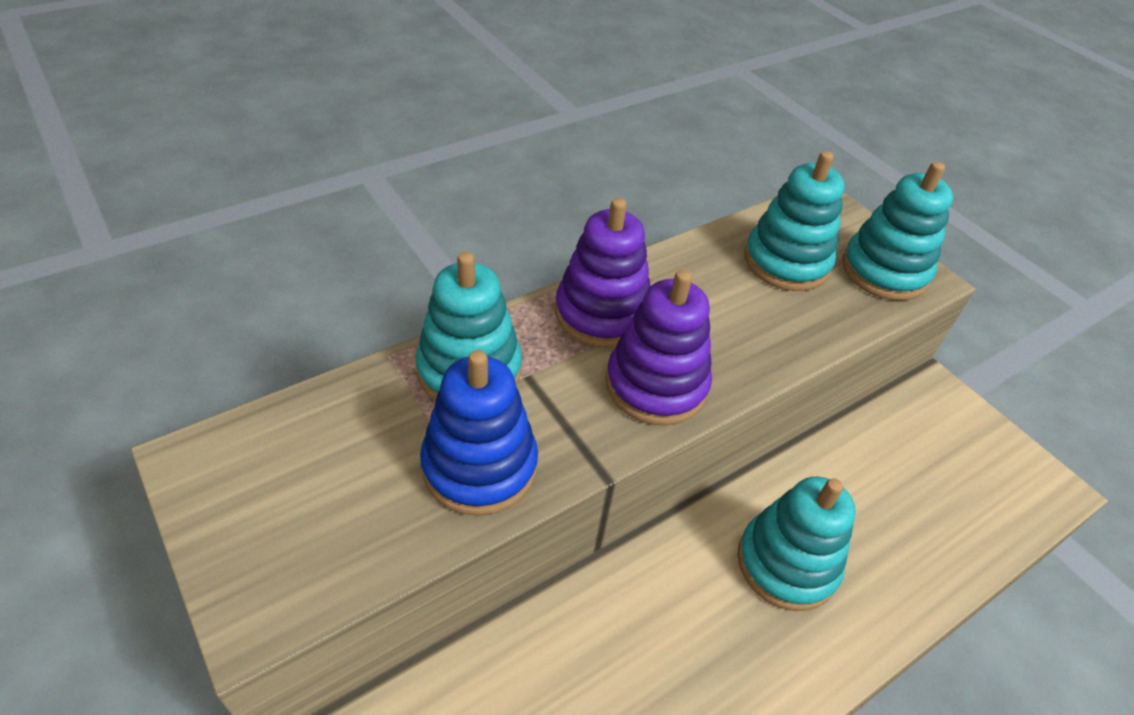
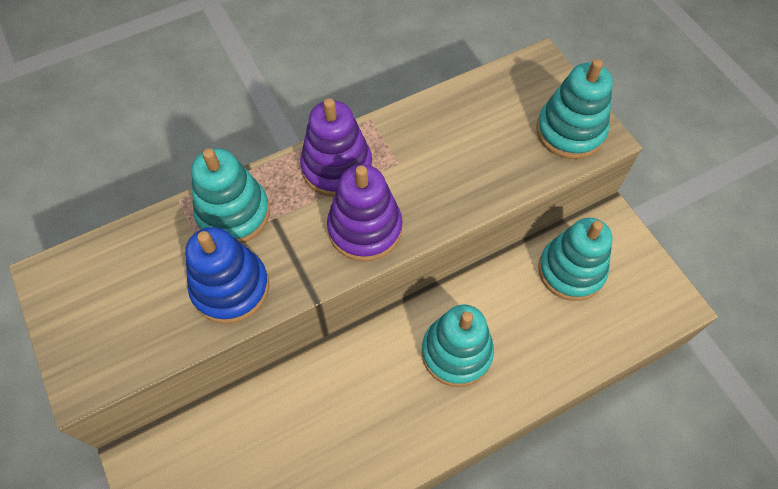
camera: 10 degrees right, 15 degrees up
turquoise stacking toy [744,151,845,291] -> turquoise stacking toy moved to [538,218,613,301]

